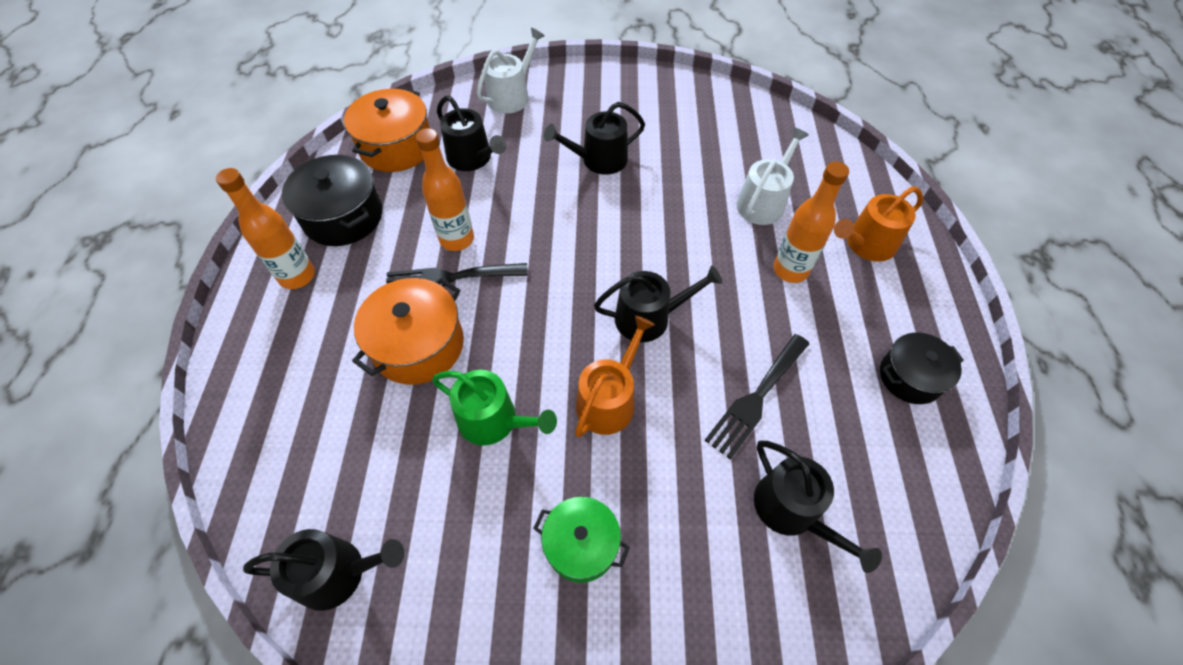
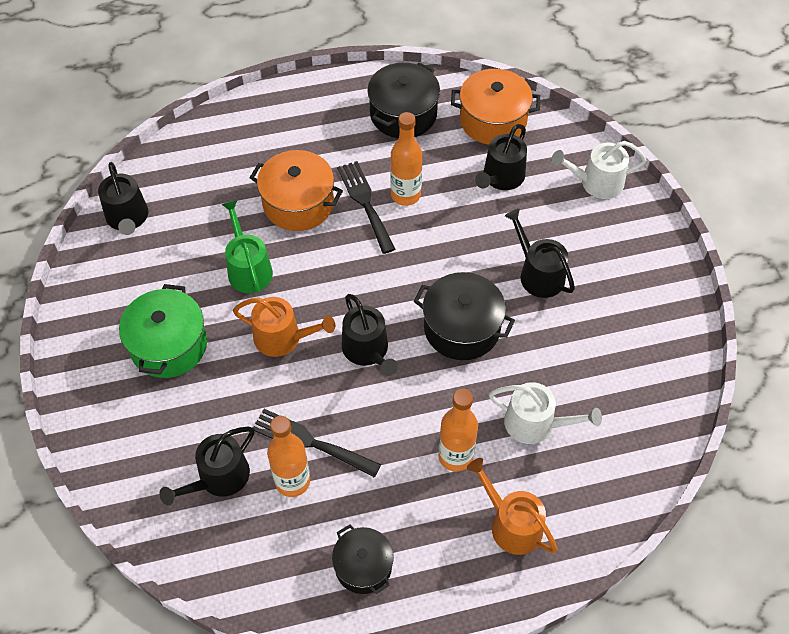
camera: 75 degrees right, 0 degrees up
orange bottle [216,168,315,289] -> orange bottle moved to [267,416,310,497]
green watering can [432,370,557,445] -> green watering can turned 150 degrees clockwise [221,200,273,293]
white watering can [477,28,545,114] -> white watering can turned 150 degrees clockwise [551,141,646,199]
green pot [533,497,630,583] -> green pot [119,284,207,378], size x1.52
none -> black pot [414,272,515,360]

